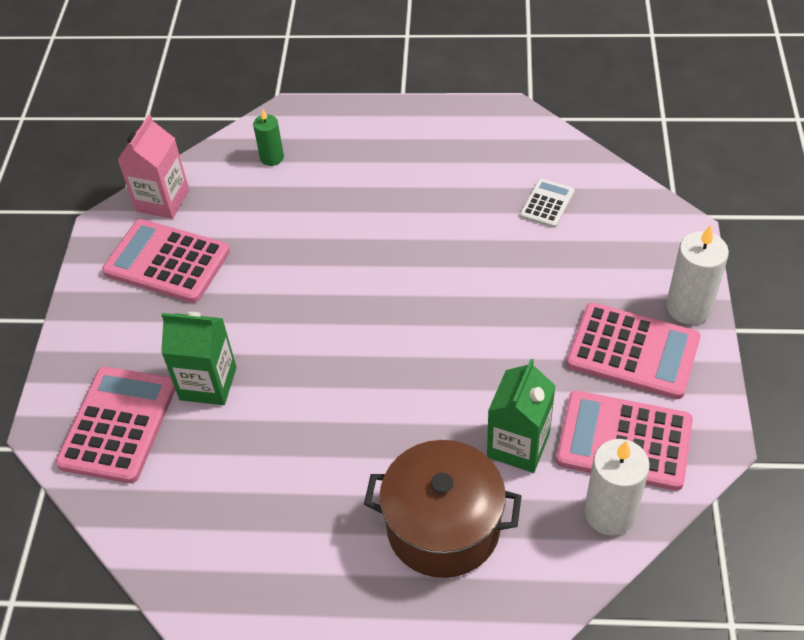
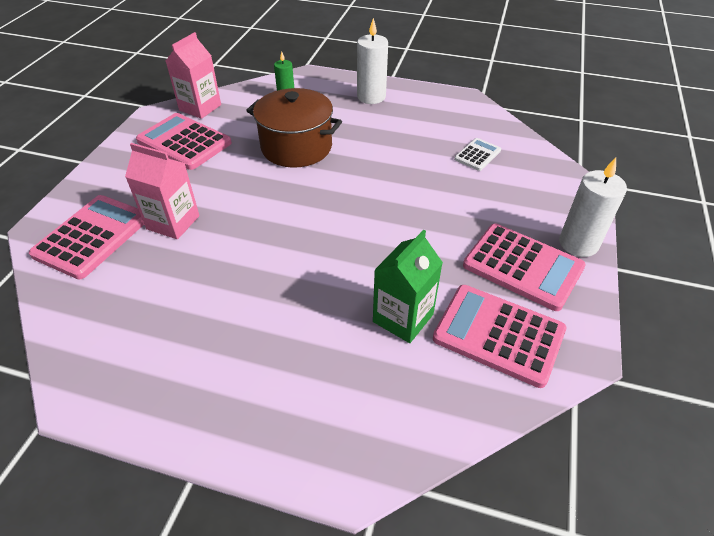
camera: 10 degrees right, 5 degrees down
green carton [161,312,236,405] -> pink carton [125,143,200,239]
brown pot [364,440,522,578] -> brown pot moved to [246,88,342,168]
white candle [584,439,650,536] -> white candle moved to [357,18,388,104]

